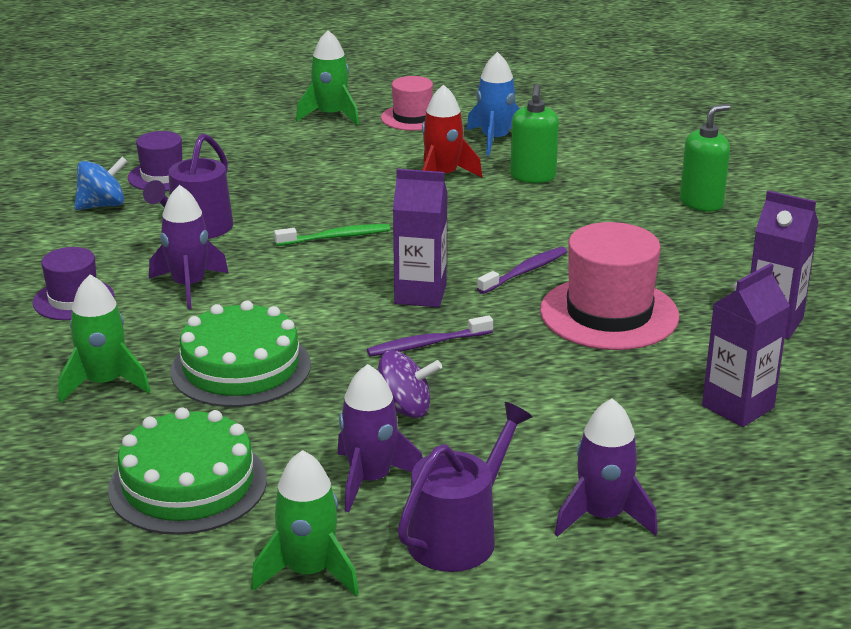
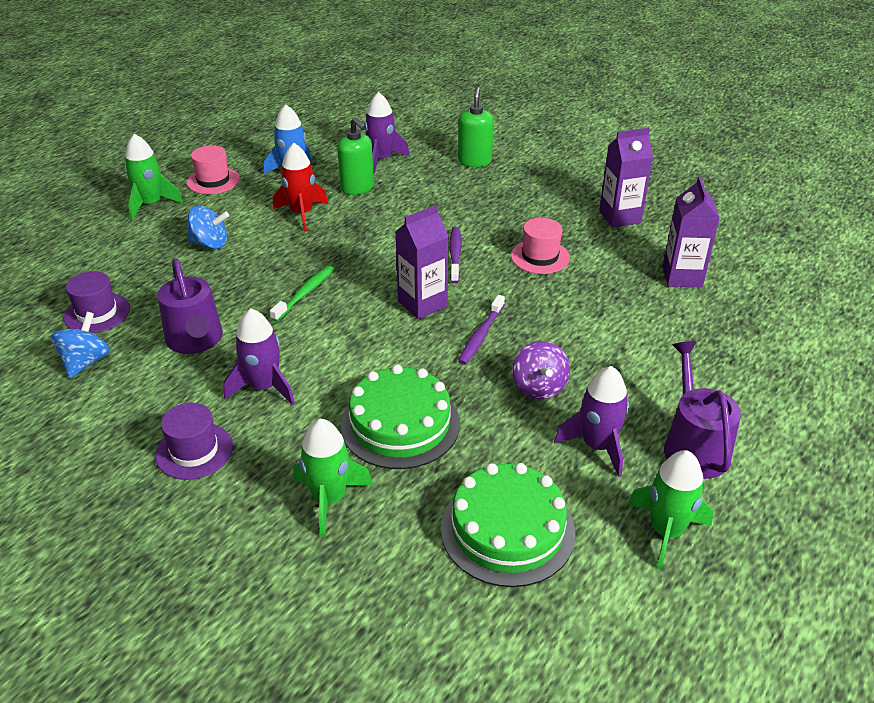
camera: 45 degrees left, 10 degrees up
purple spinning top [377,350,442,418] -> purple spinning top turned 120 degrees clockwise [512,341,570,399]
pink hat [540,222,679,350] -> pink hat [511,218,570,274], size x0.59
purple rocket [555,399,658,537] -> purple rocket moved to [364,92,410,173]
none -> blue spinning top [187,206,229,249]

